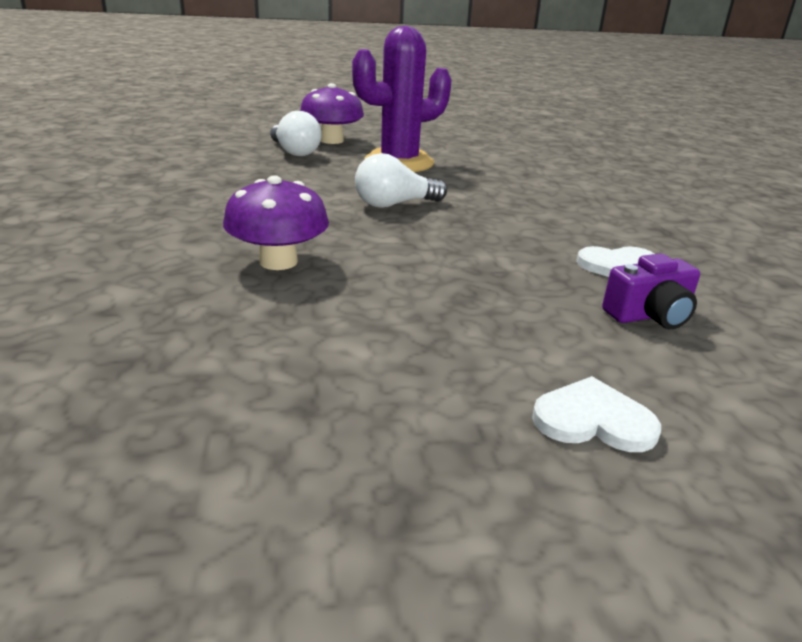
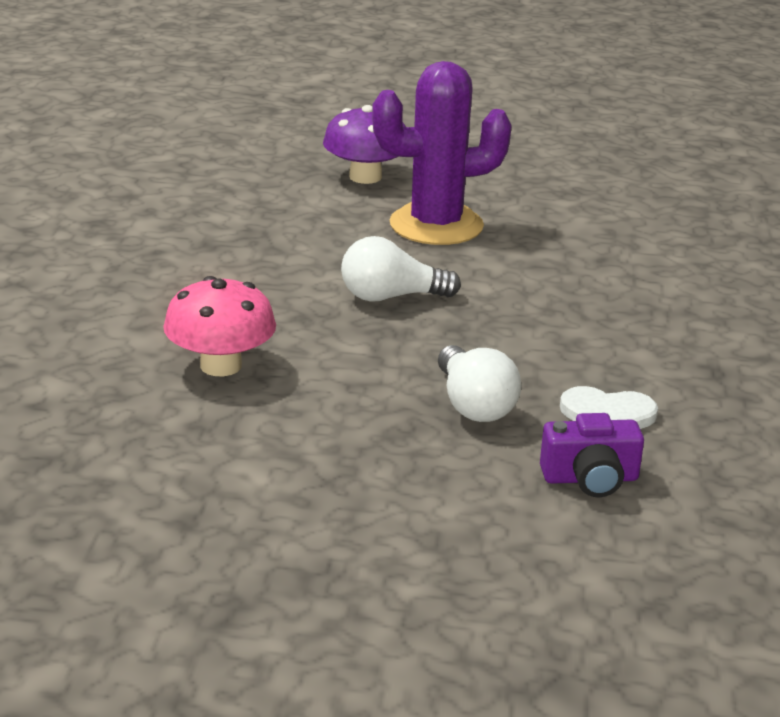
camera: 15 degrees right, 0 degrees up
purple mushroom [223,175,329,270] -> pink mushroom [163,276,276,376]
white light bulb [270,111,322,156] -> white light bulb moved to [438,345,521,422]
white heart [532,376,661,452] -> none

